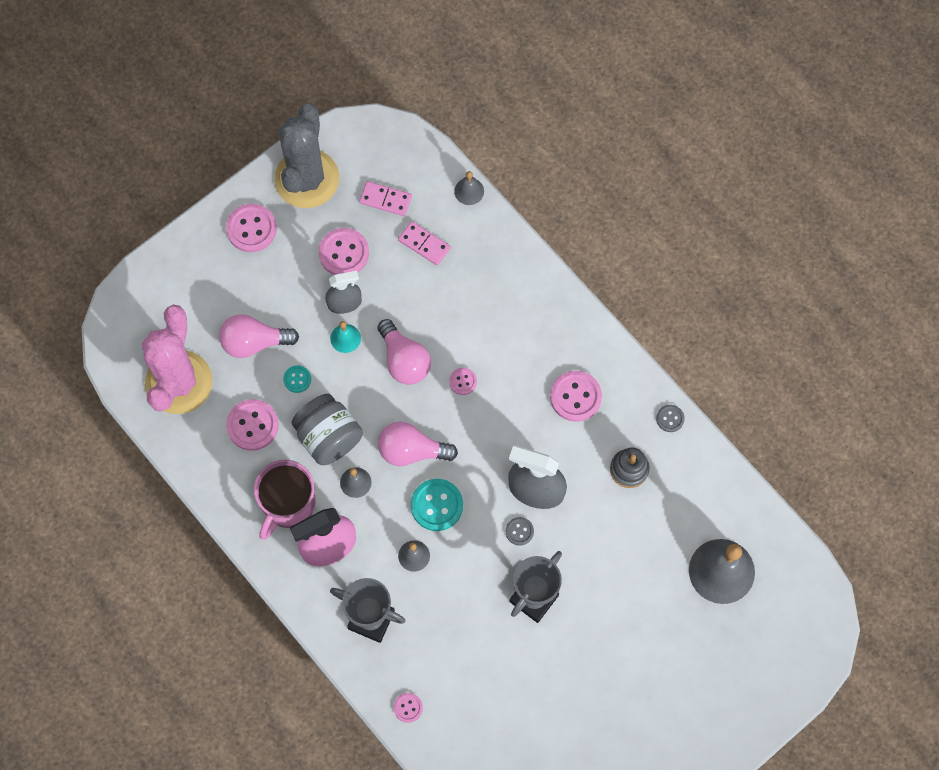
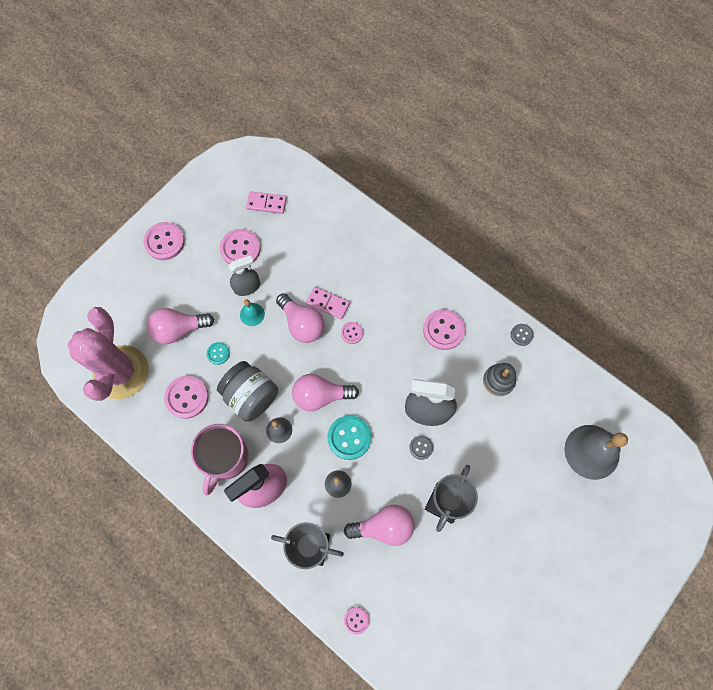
camera: 10 degrees left, 0 degrees up
grey cactus [274,103,340,208] -> none
pink domino [398,221,451,265] -> pink domino moved to [306,287,350,319]
grey bell [454,171,484,205] -> none
none -> pink light bulb [344,505,415,546]

